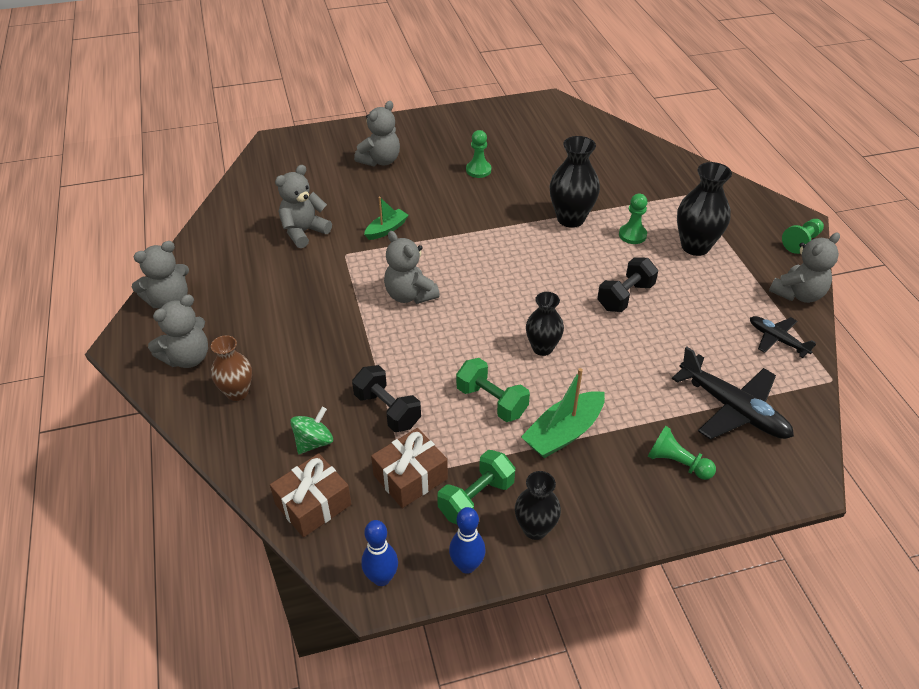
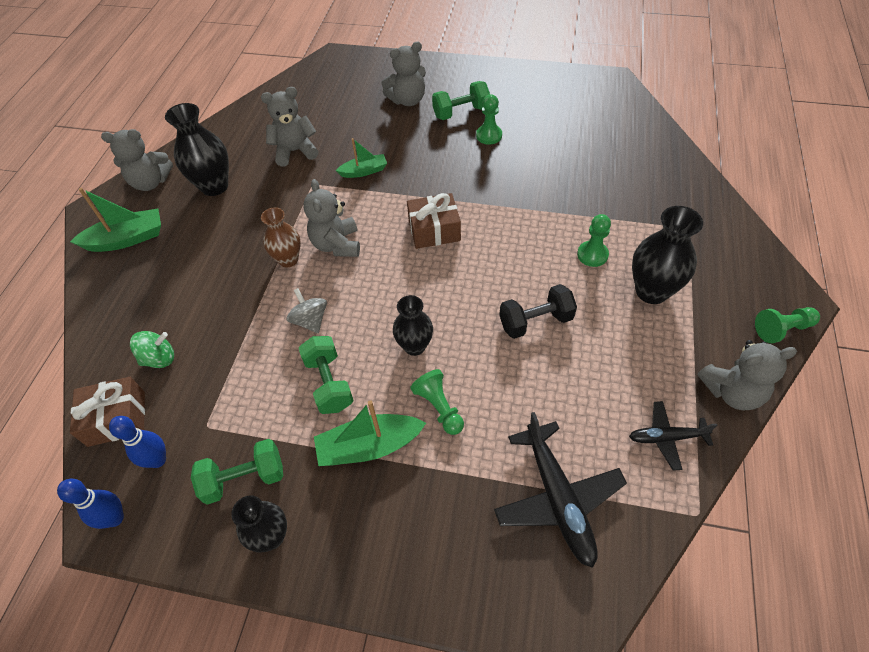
camera: 30 degrees right, 10 degrees up
grey teddy bear [148,294,208,368] -> green boat [70,188,161,252]
brown vase [211,335,252,401] -> brown vase moved to [261,207,301,267]
black dumbbell [352,365,421,432] -> none
brown gift [371,428,448,508] -> brown gift moved to [407,193,461,249]
blue bowling pin [449,507,485,574] -> blue bowling pin moved to [109,416,166,468]
black vase [549,136,600,228] -> black vase moved to [165,103,229,196]
green pawn [648,426,716,480] -> green pawn moved to [410,369,464,435]
black plane [750,316,816,358] -> black plane turned 75 degrees counterclockwise [629,401,717,471]
none -> grey spinning top [287,288,327,333]
none -> green dumbbell [432,81,490,120]

